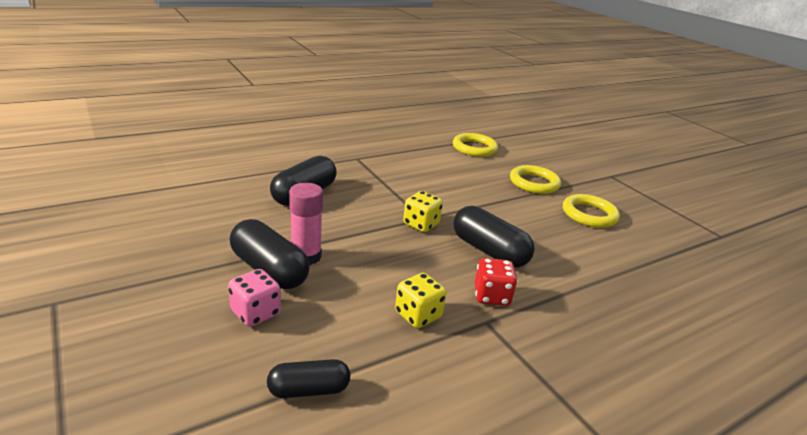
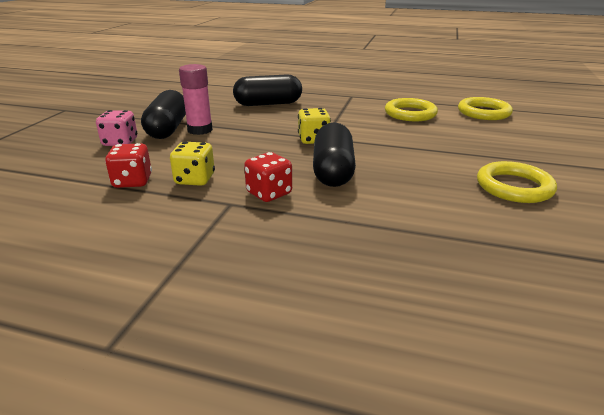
camera: 50 degrees right, 0 degrees up
black capsule [267,359,350,398] -> none
yellow ring [510,165,561,194] -> yellow ring moved to [385,98,438,121]
none -> red dice [105,143,152,188]

